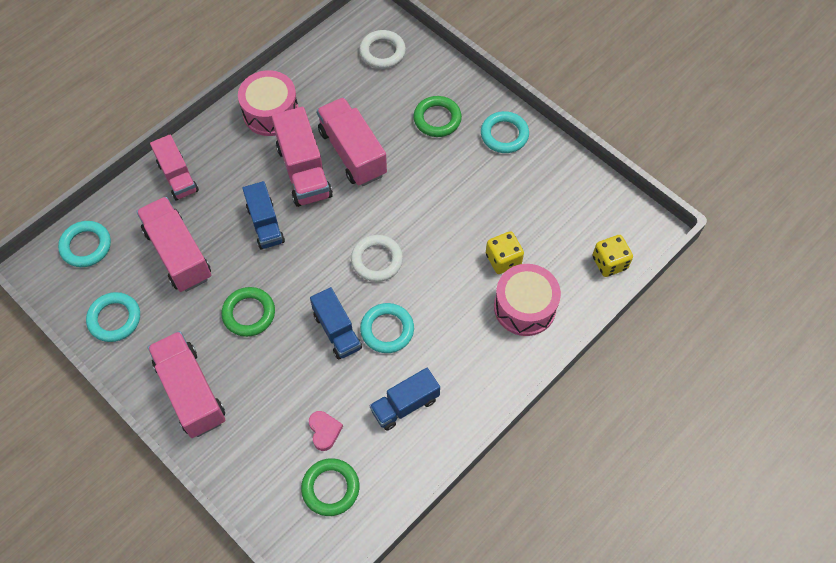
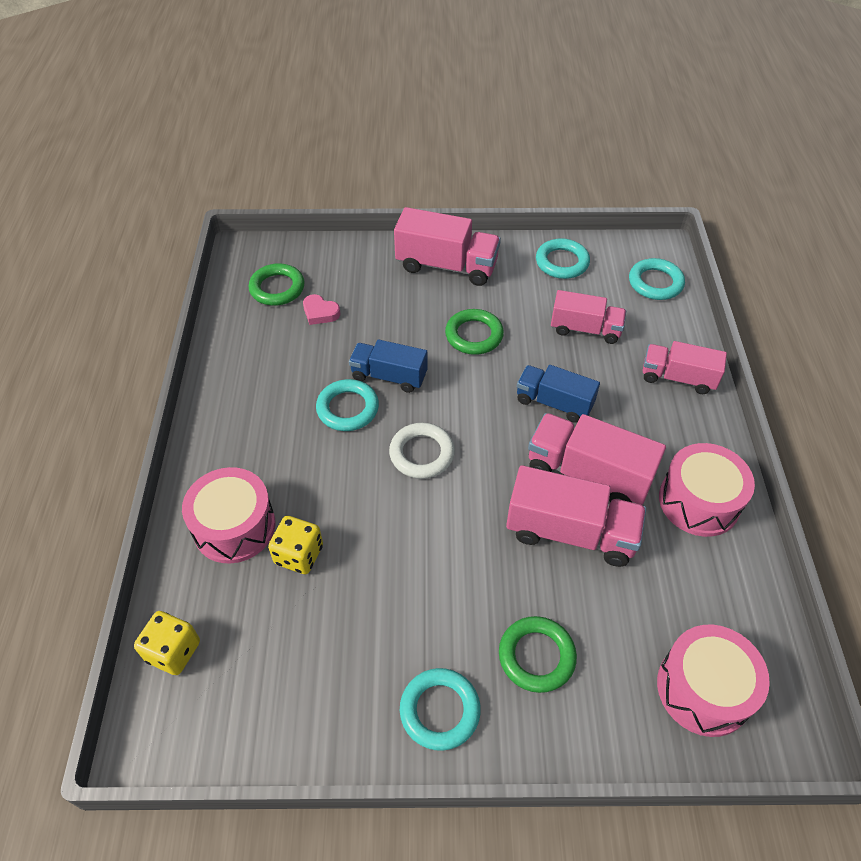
camera: 135 degrees right, 10 degrees down
pink truck [136,197,211,292] -> pink truck [551,290,626,344], size x0.67
white ring [359,30,406,69] -> pink drum [657,625,770,737]
blue truck [370,368,440,431] -> none

